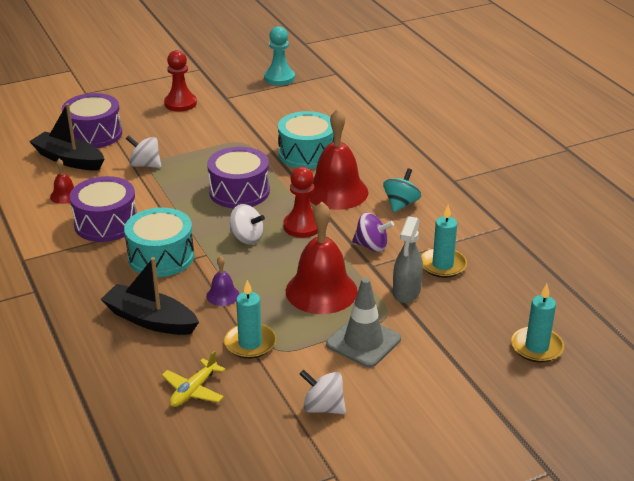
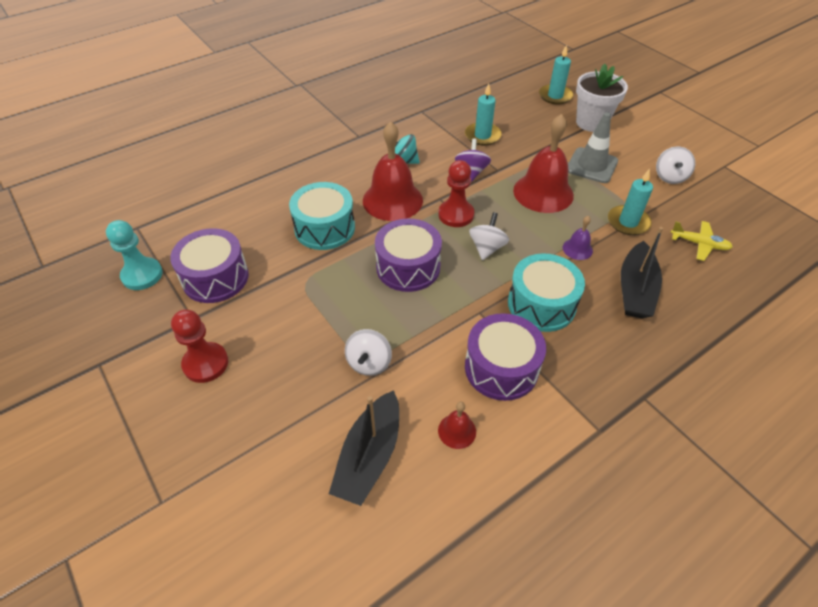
camera: 100 degrees left, 15 degrees up
purple drum [62,93,122,148] -> purple drum moved to [170,228,249,303]
grey spray bottle [393,216,423,303] -> none
none -> white flower pot [576,64,628,132]

